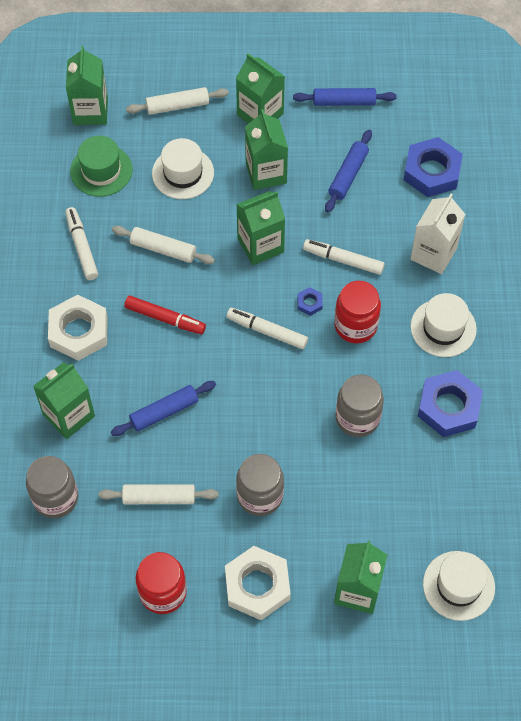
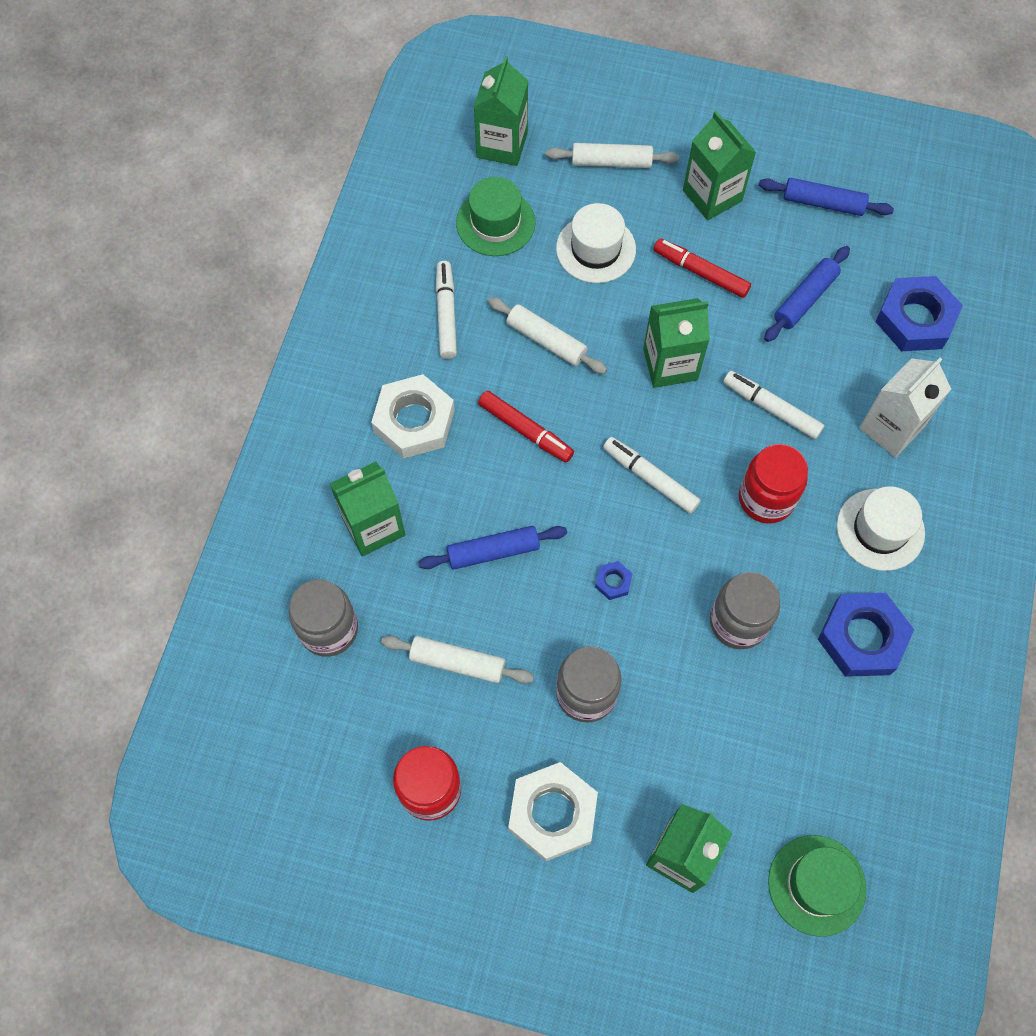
camera: 15 degrees right, 5 degrees up
green carton [245,109,288,190] -> red marker [654,238,751,298]
blue nut [297,287,323,316] -> blue nut moved to [595,561,633,600]
white hat [423,551,495,621] -> green hat [768,835,867,937]

